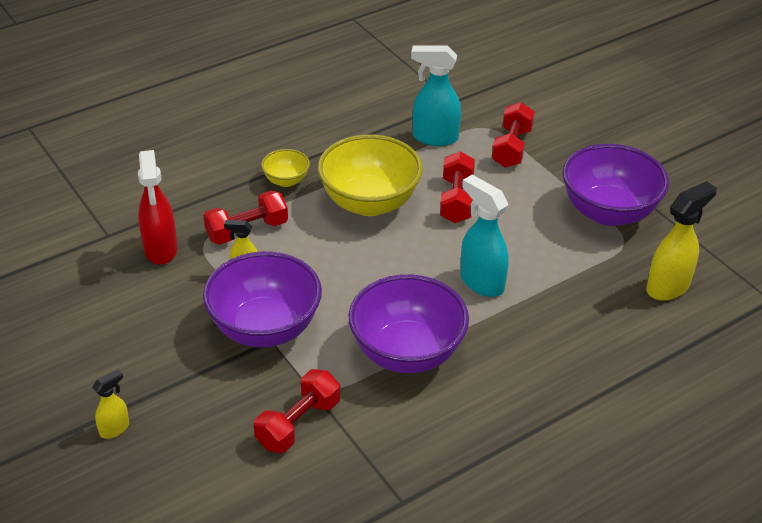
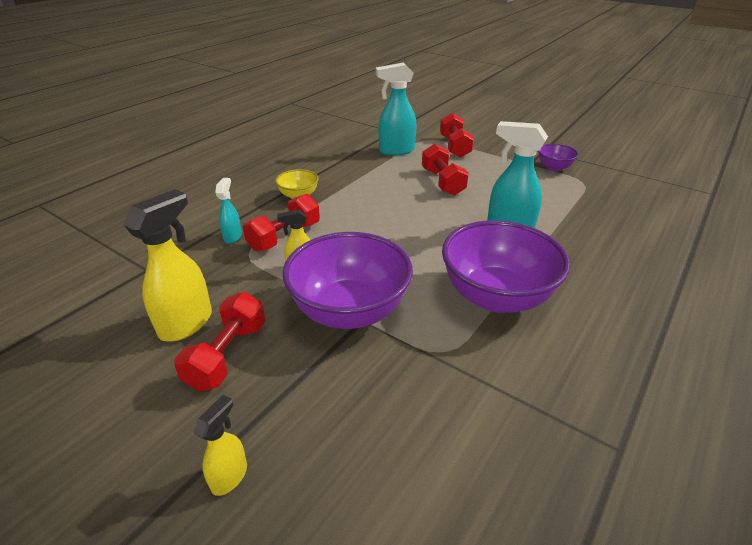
camera: 20 degrees left, 5 degrees down
red spray bottle [138,150,178,265] -> none
red dumbbell [254,369,340,453] -> red dumbbell moved to [174,292,265,391]
yellow bowl [318,135,423,216] -> none
purple bowl [563,144,669,226] -> purple bowl [538,144,579,172], size x0.48
yellow spray bottle [646,181,717,301] -> yellow spray bottle moved to [123,189,212,342]
none -> turquoise spray bottle [215,178,242,244]

